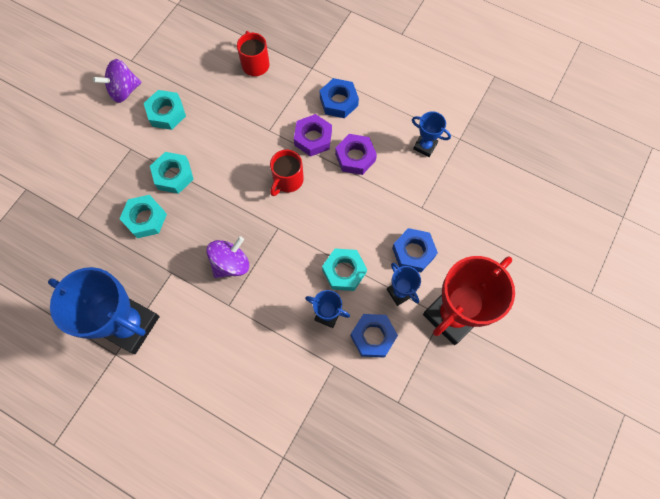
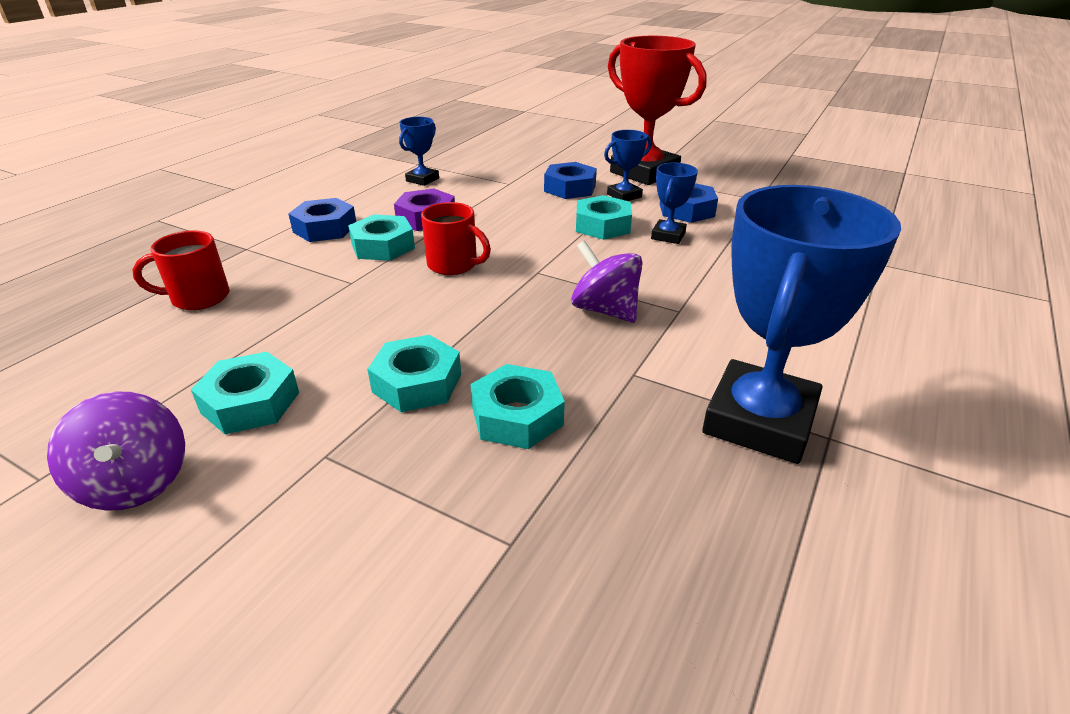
camera: 90 degrees left, 35 degrees down
purple nut [294,114,332,157] -> turquoise nut [348,214,415,261]

